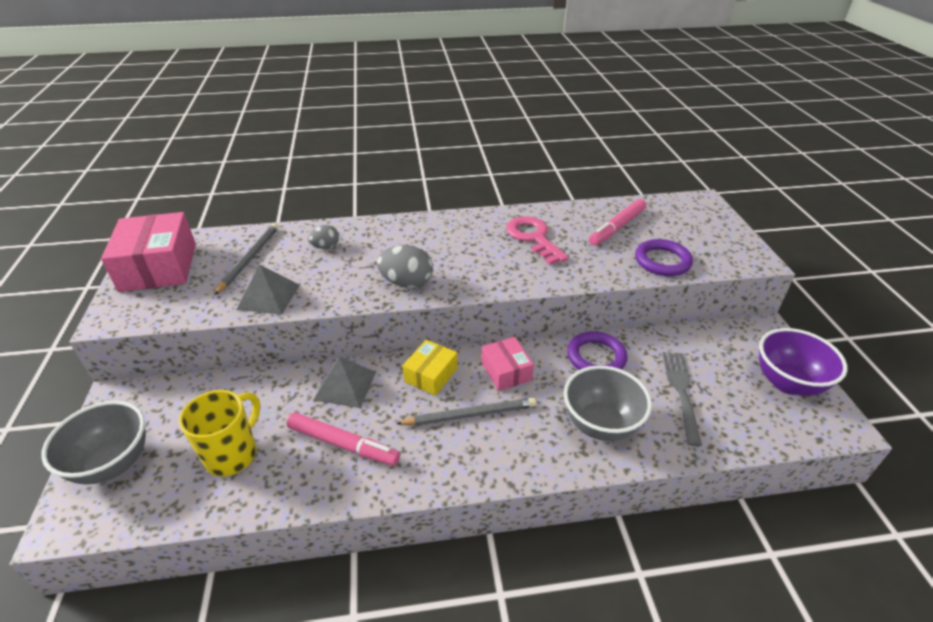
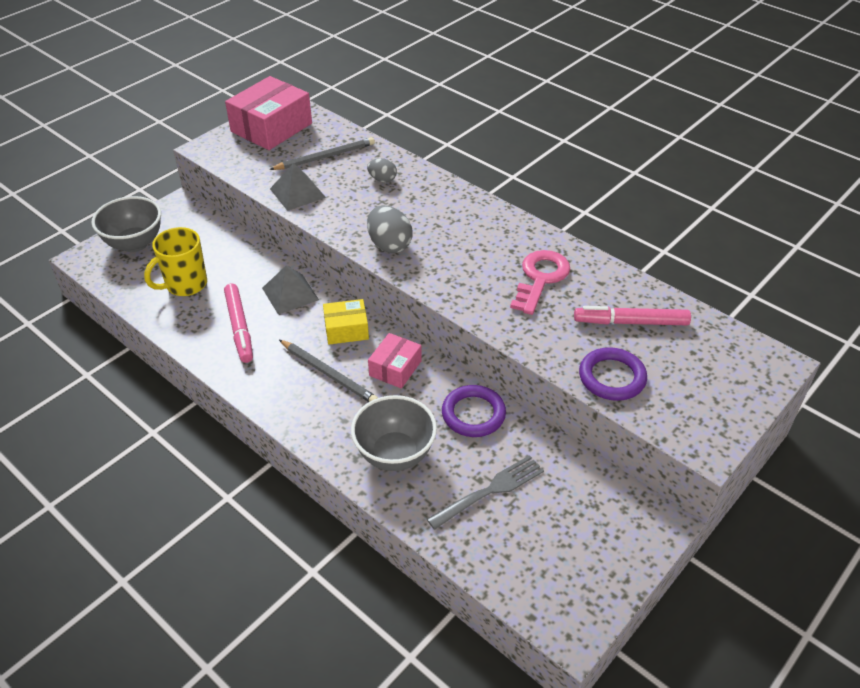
camera: 50 degrees right, 5 degrees up
yellow mug [179,390,261,477] -> yellow mug turned 150 degrees clockwise [144,227,207,296]
purple bowl [759,328,847,396] -> none

